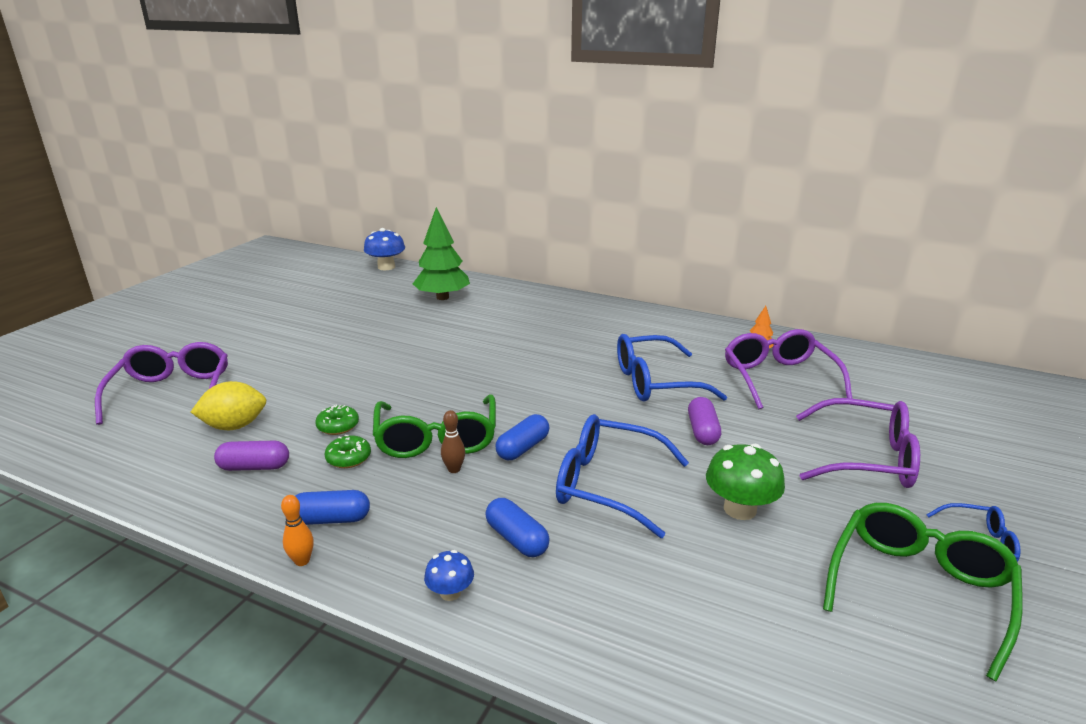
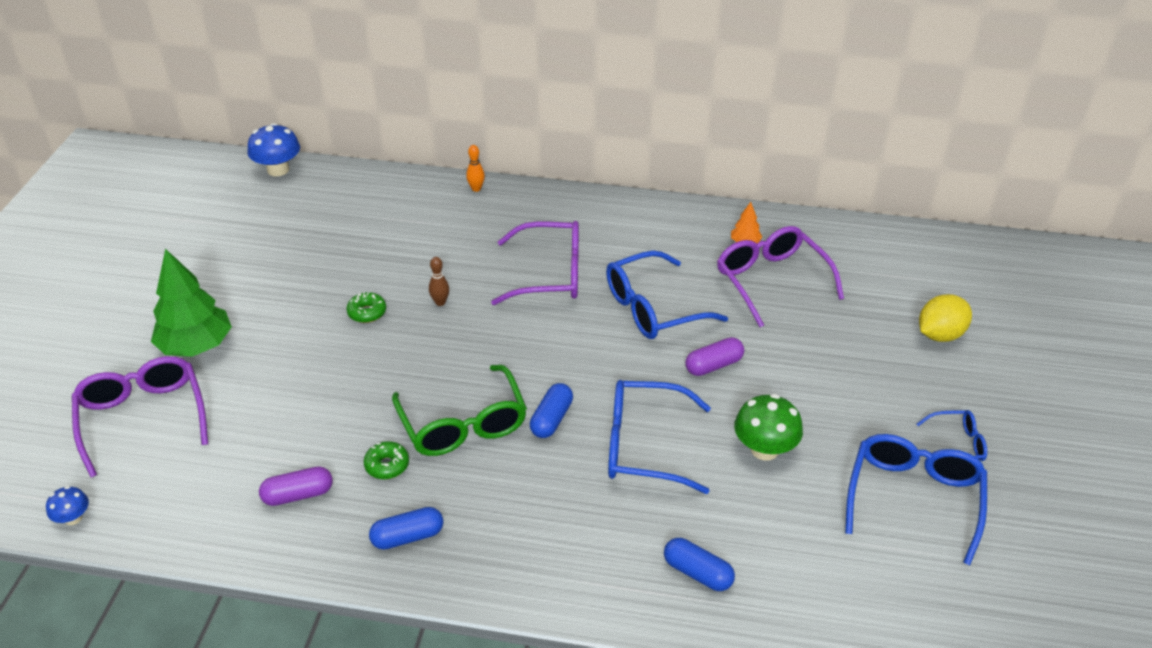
camera: 15 degrees left, 15 degrees up
yellow lemon [191,381,266,430] -> yellow lemon moved to [919,294,972,342]
orange bowling pin [281,495,314,566] -> orange bowling pin moved to [466,145,485,192]
green donut [315,404,359,435] -> green donut moved to [346,292,386,323]
green tree [413,207,470,300] -> green tree moved to [151,249,232,357]
blue mushroom [424,550,474,601] -> blue mushroom moved to [46,486,89,525]
brown bowling pin [441,410,465,473] -> brown bowling pin moved to [429,257,449,306]
blue capsule [485,498,549,557] -> blue capsule moved to [664,538,735,591]
purple capsule [688,397,721,445] -> purple capsule turned 75 degrees clockwise [685,337,744,376]
purple glasses [796,398,920,488] -> purple glasses moved to [491,221,579,305]
green glasses [823,503,1023,682] -> blue glasses [845,434,987,565]

